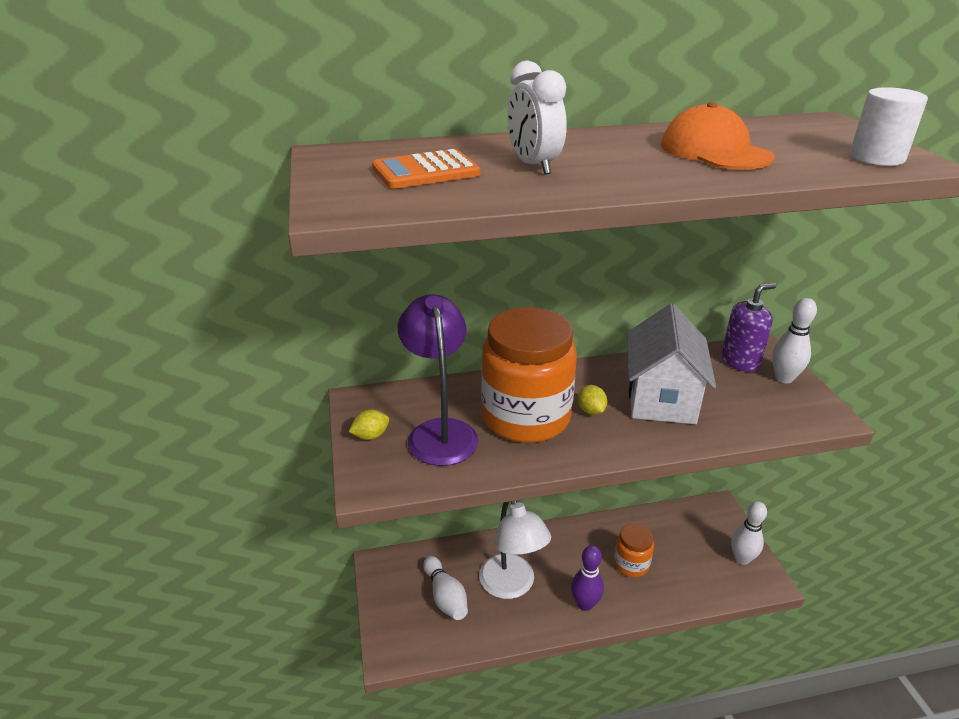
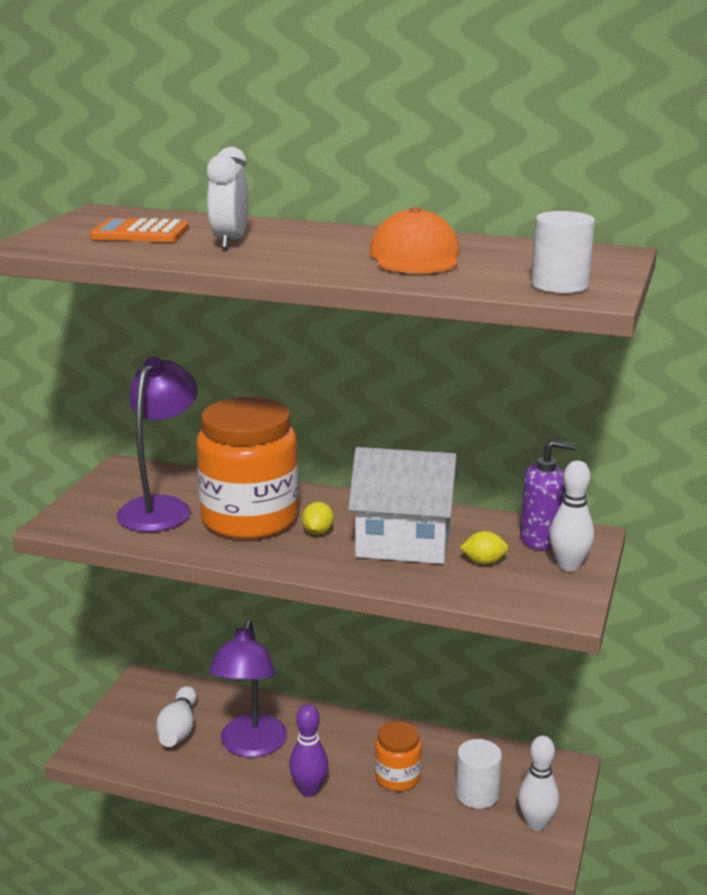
camera: 30 degrees right, 10 degrees down
yellow lemon [349,410,389,440] -> yellow lemon moved to [460,531,509,565]
white lamp [479,501,551,599] -> purple lamp [209,620,287,757]
white house [627,303,716,424] -> white house turned 60 degrees clockwise [348,447,458,564]
none -> white cylinder [456,739,502,809]

